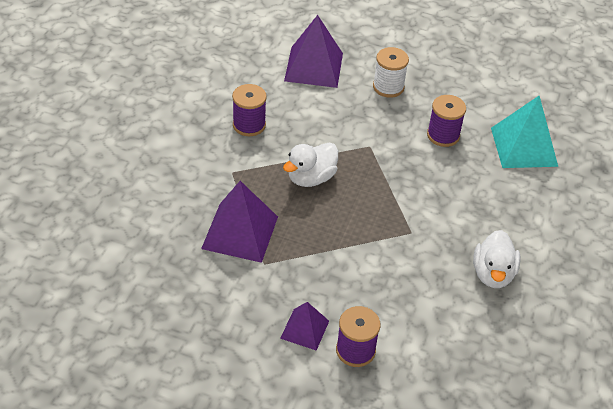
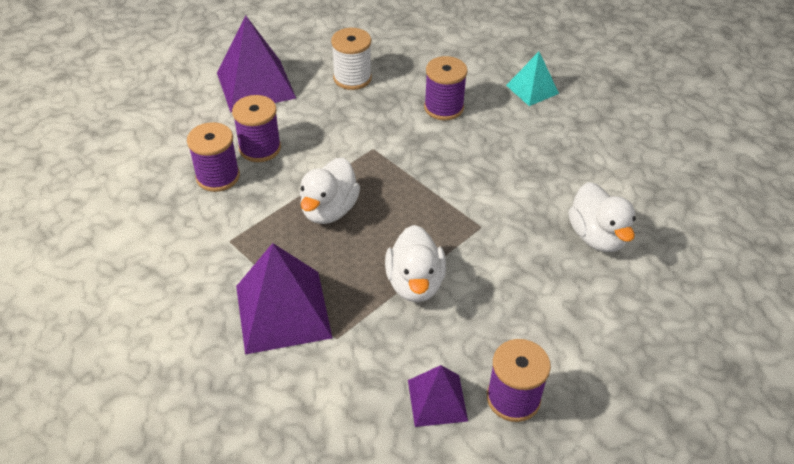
camera: 25 degrees left, 0 degrees up
turquoise pyramid [491,95,558,168] -> turquoise pyramid [506,52,559,106], size x0.57
none -> purple spool [232,95,281,162]
none -> white duck [385,225,446,302]

